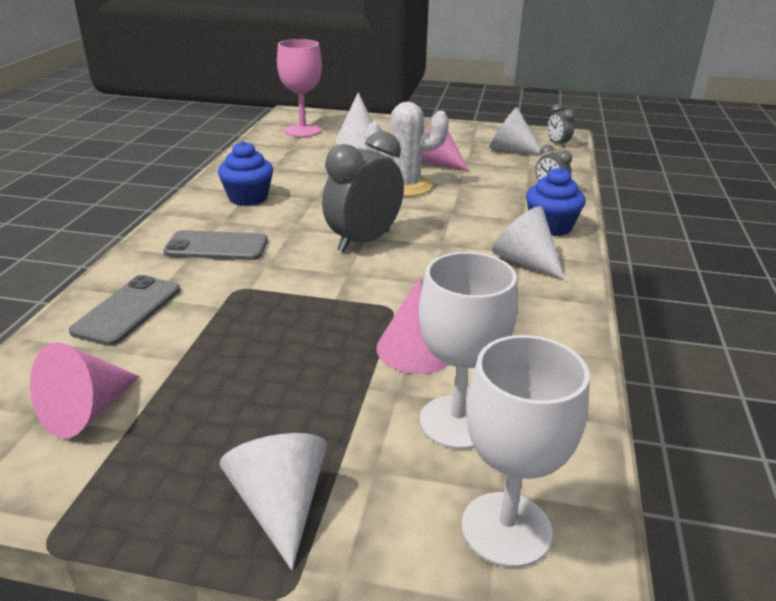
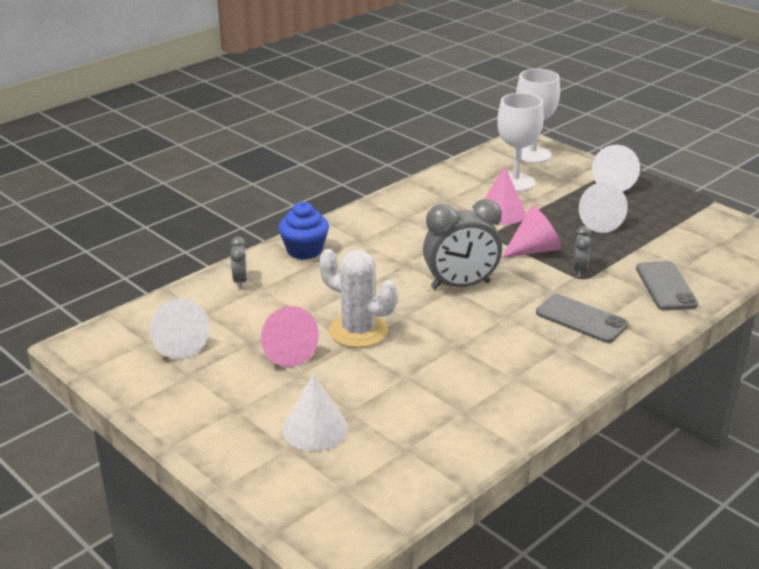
camera: 145 degrees left, 0 degrees up
pink cone [30,342,140,438] -> pink cone moved to [501,206,562,258]
grey phone [69,275,180,346] -> grey phone turned 60 degrees counterclockwise [636,261,698,310]
blue cupcake [218,141,273,206] -> none
pink goblet [277,39,322,137] -> none
white cone [492,206,565,280] -> white cone moved to [579,182,628,233]
grey clock [547,104,575,148] -> grey clock moved to [573,226,591,277]

